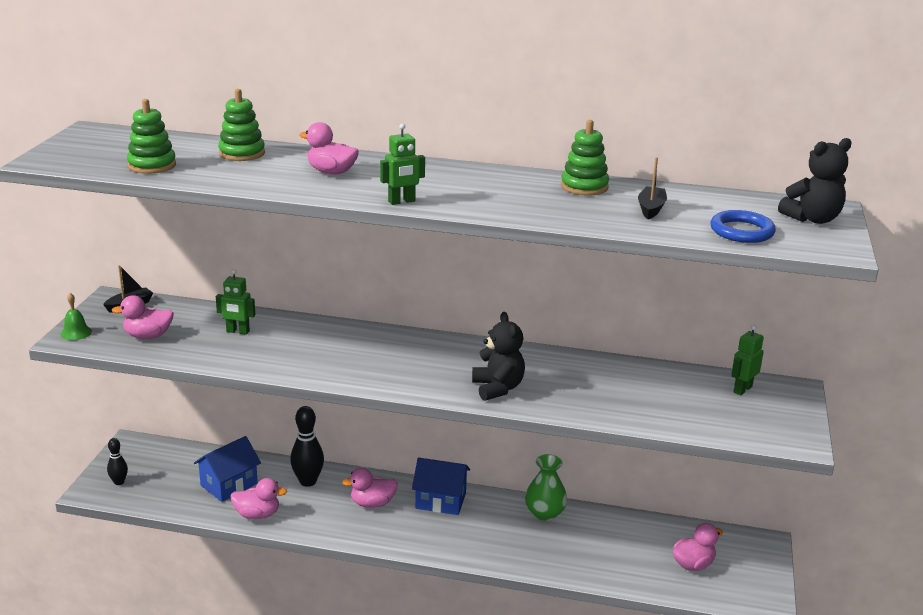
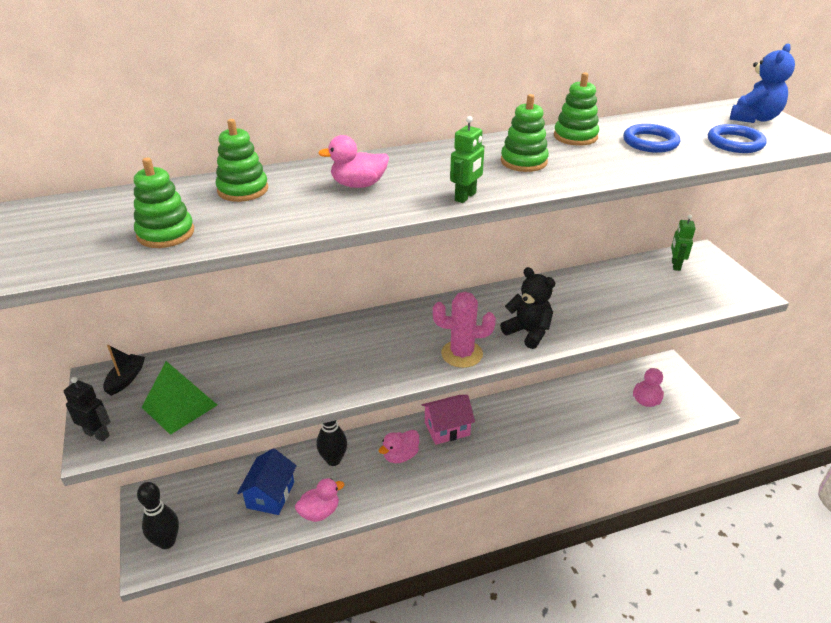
camera: 30 degrees left, 10 degrees up
green bell [61,293,92,340] -> black robot [64,377,111,442]
black bowling pin [107,438,128,485] -> black bowling pin [137,482,179,549], size x1.70
pink duck [112,295,174,339] -> green pyramid [142,361,217,435]
green robot [216,269,255,335] -> none
blue house [412,458,470,515] -> pink house [422,395,475,445]
green vase [525,454,567,521] -> none
black boat [638,157,667,219] -> blue ring [623,124,680,153]
black teddy bear [778,138,852,224] -> blue teddy bear [730,44,795,123]
none -> pink cactus [433,292,496,368]
none -> green stacking toy [501,94,549,172]

